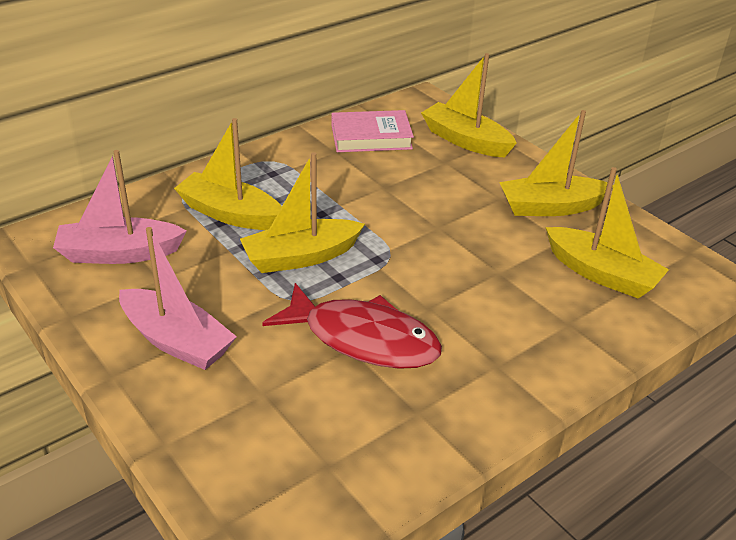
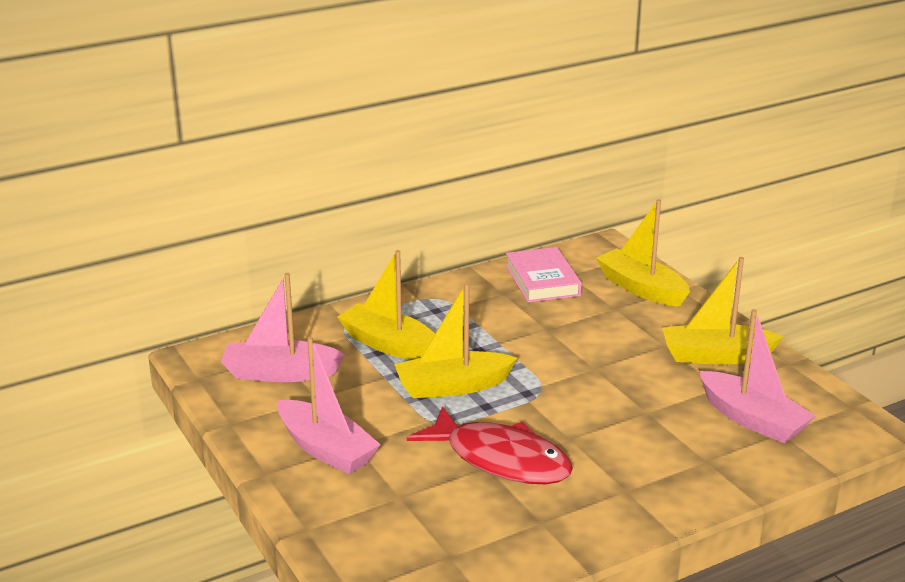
camera: 10 degrees right, 10 degrees down
pink book [331,110,414,152] -> pink book turned 75 degrees clockwise [506,247,582,303]
yellow boat [546,167,669,298] -> pink boat [699,309,816,443]

